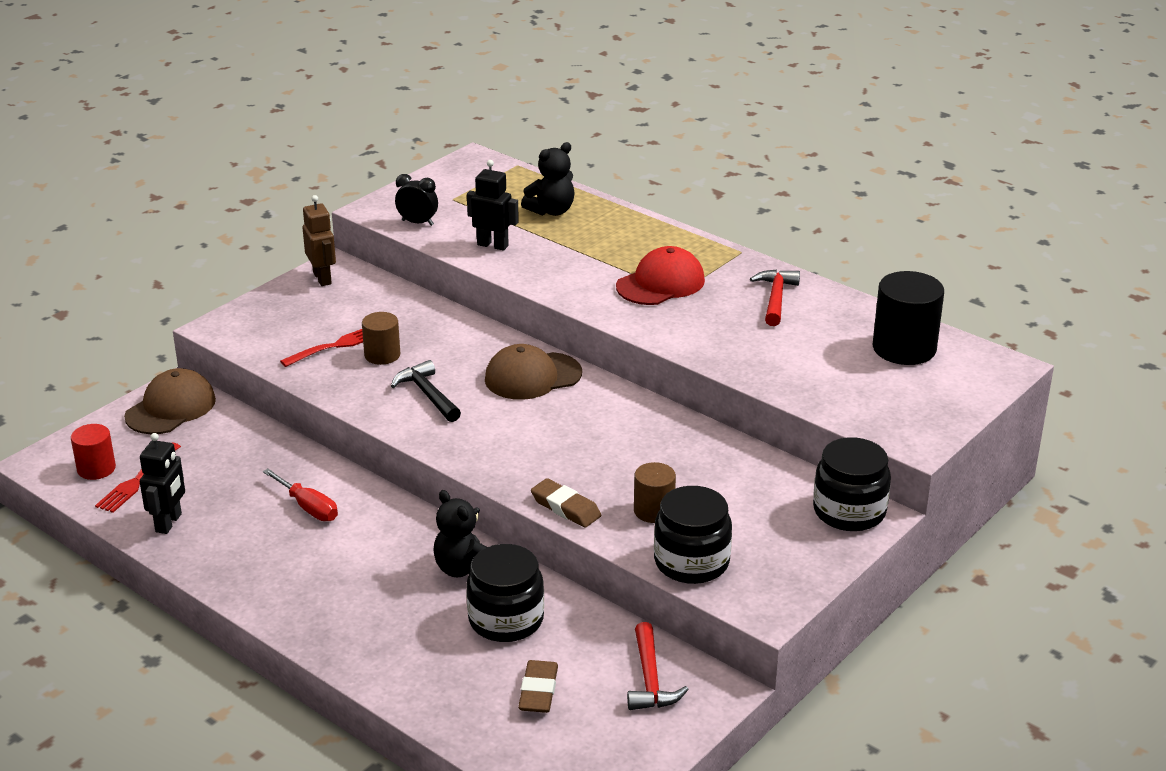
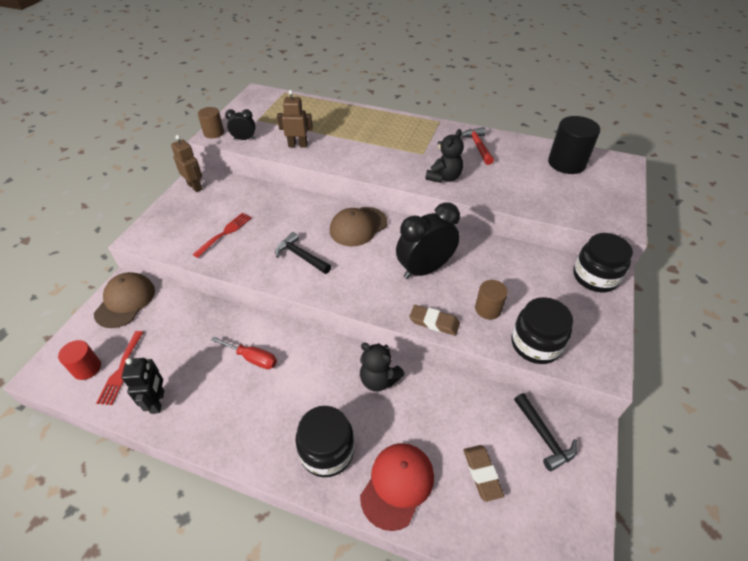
camera: 20 degrees left, 15 degrees up
brown cylinder [362,312,400,365] -> brown cylinder moved to [198,107,224,138]
black jar [466,544,544,642] -> black jar moved to [295,406,354,477]
black robot [467,160,519,251] -> brown robot [277,90,313,148]
black teddy bear [521,142,575,216] -> black teddy bear moved to [425,129,464,183]
red cap [616,246,705,305] -> red cap moved to [360,443,434,531]
red hammer [627,622,689,710] -> black hammer [514,393,578,471]
none -> black clock [396,203,460,279]

